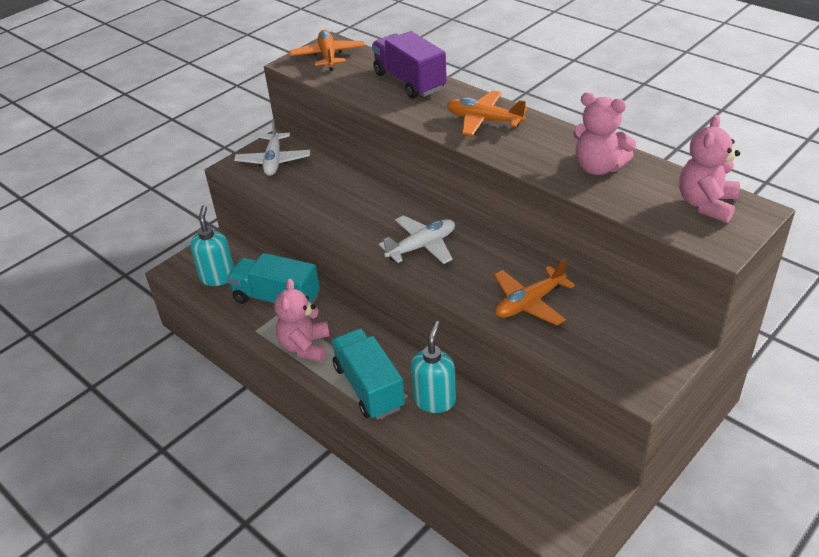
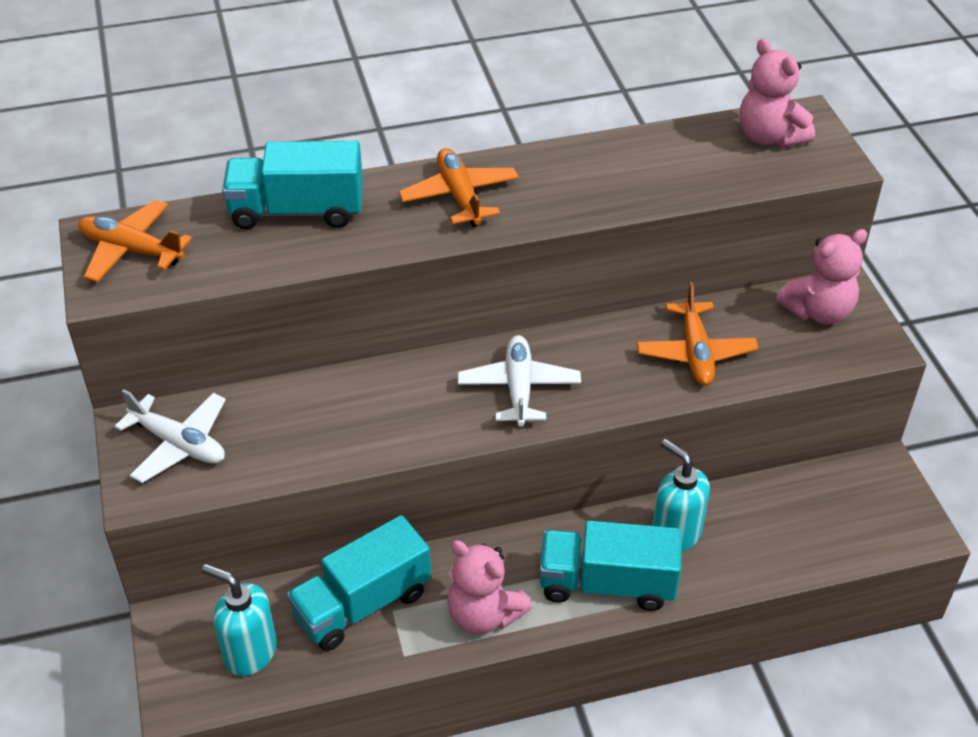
camera: 60 degrees left, 5 degrees up
purple truck [372,31,447,99] -> turquoise truck [222,141,363,229]
orange plane [447,90,527,136] -> orange plane turned 105 degrees clockwise [398,148,519,227]
pink teddy bear [573,92,636,175] -> pink teddy bear moved to [776,229,868,324]

